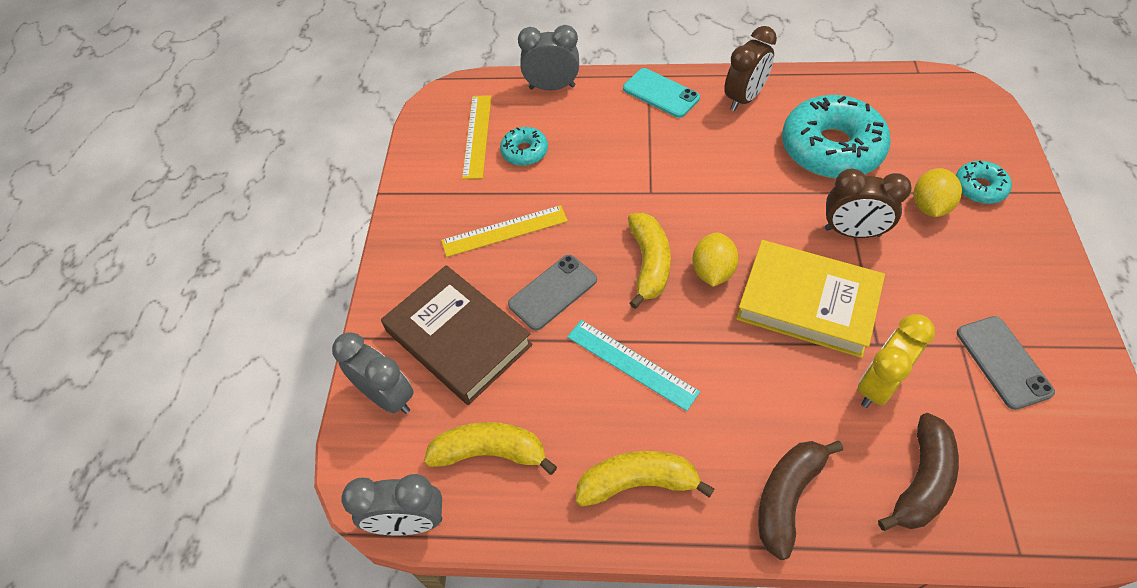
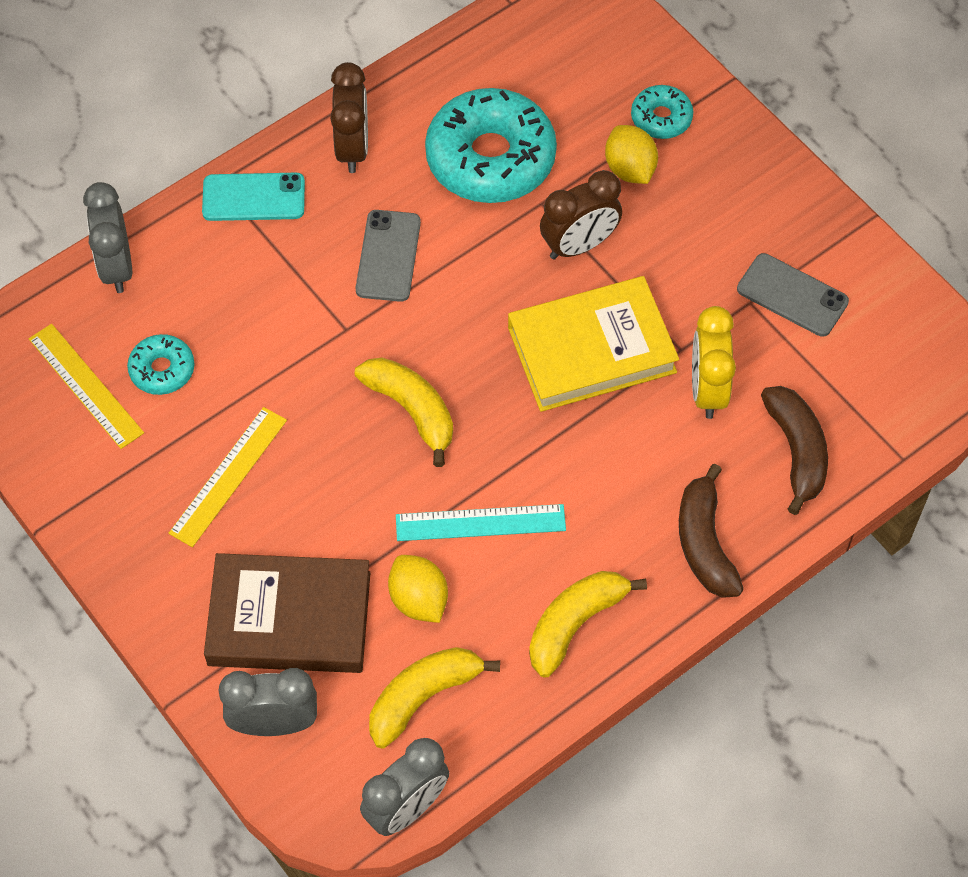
camera: 45 degrees left, 5 degrees up
grey phone [508,255,597,330] -> grey phone moved to [356,210,421,302]
grey clock [518,25,579,90] -> grey clock turned 60 degrees counterclockwise [83,182,132,293]
yellow lemon [693,232,739,287] -> yellow lemon moved to [388,555,448,623]

